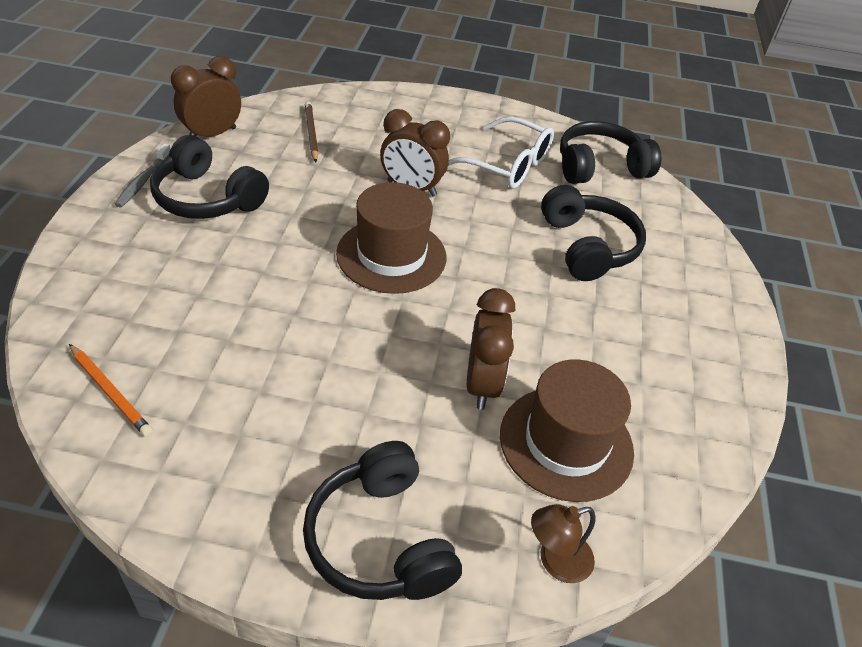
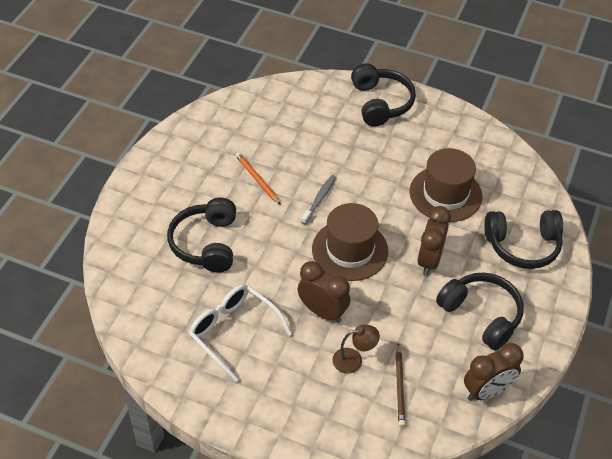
camera: 165 degrees left, 5 degrees up
orange pencil [69,344,153,437] -> orange pencil moved to [235,152,281,205]
grey toothbrush [114,144,171,207] -> grey toothbrush moved to [301,175,336,225]
brown clock [467,288,515,410] -> brown clock moved to [417,206,451,276]
brown hat [500,359,634,502] -> brown hat moved to [409,148,482,222]
brown lamp [531,504,595,583] -> brown lamp moved to [332,325,380,374]
black headphones [560,121,661,184] -> black headphones moved to [484,210,563,269]

